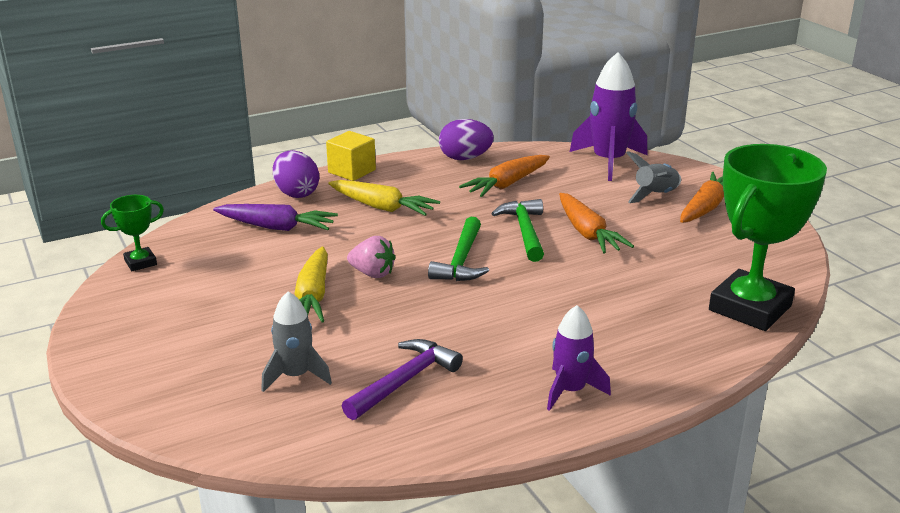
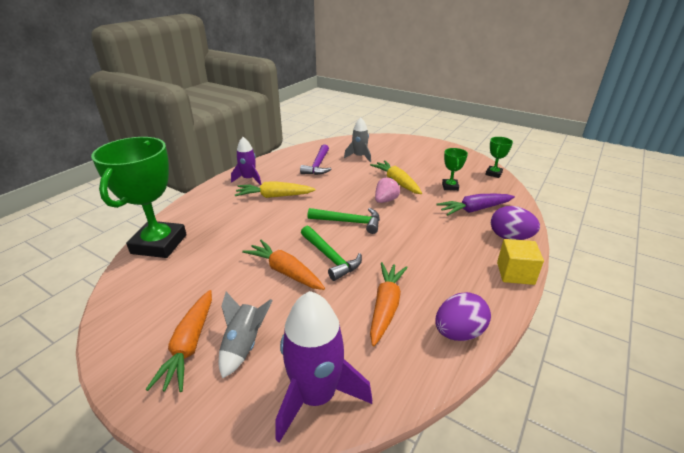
camera: 150 degrees right, 5 degrees up
yellow carrot [328,180,440,216] -> yellow carrot moved to [235,181,316,198]
pink strawberry [347,236,396,278] -> pink strawberry turned 135 degrees clockwise [375,177,400,203]
green hammer [428,217,489,281] -> green hammer turned 120 degrees clockwise [308,208,380,234]
none -> green trophy [442,148,468,191]

